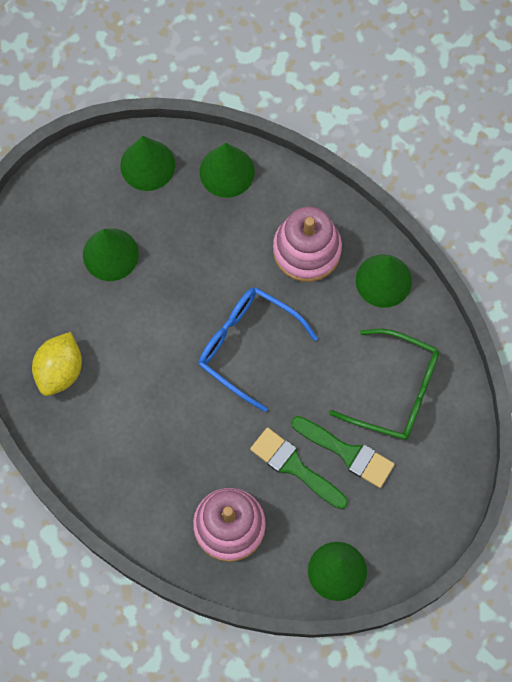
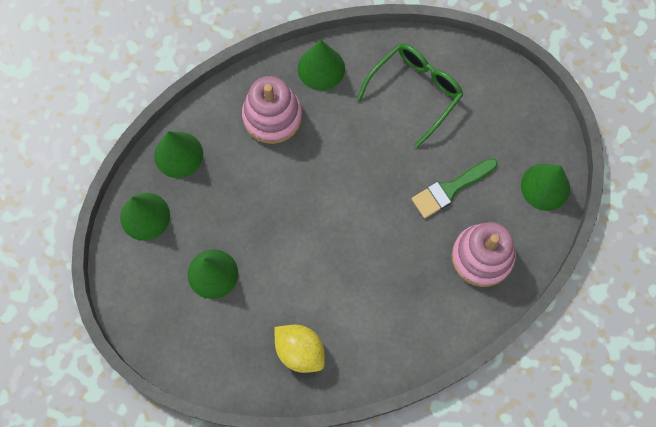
camera: 70 degrees left, 0 degrees up
blue glasses [198,287,318,412] -> none
green brush [291,416,395,488] -> none

